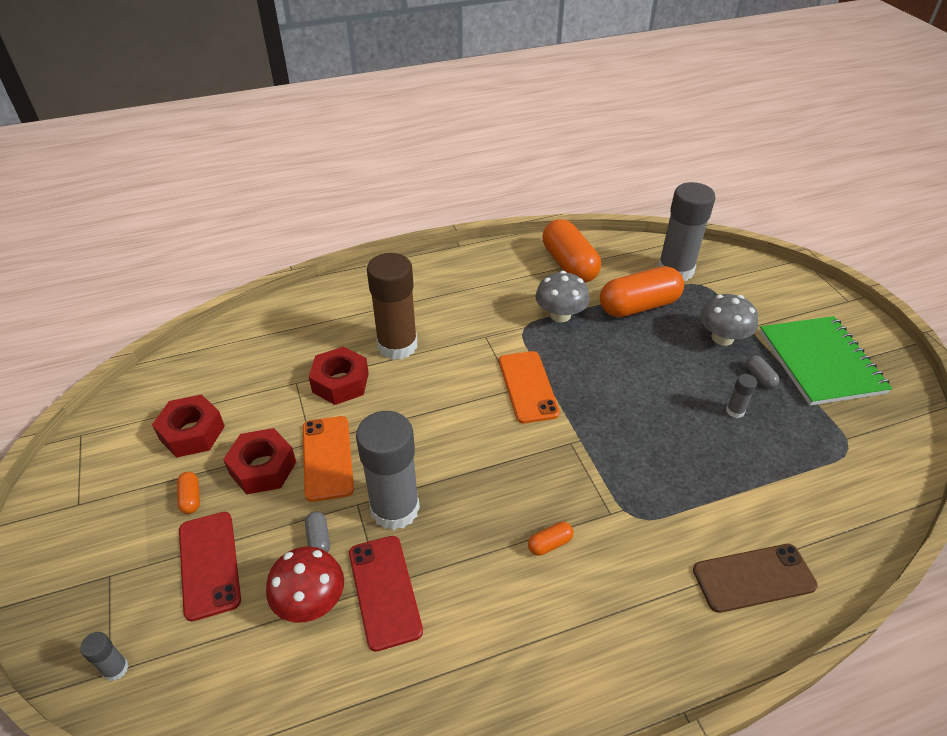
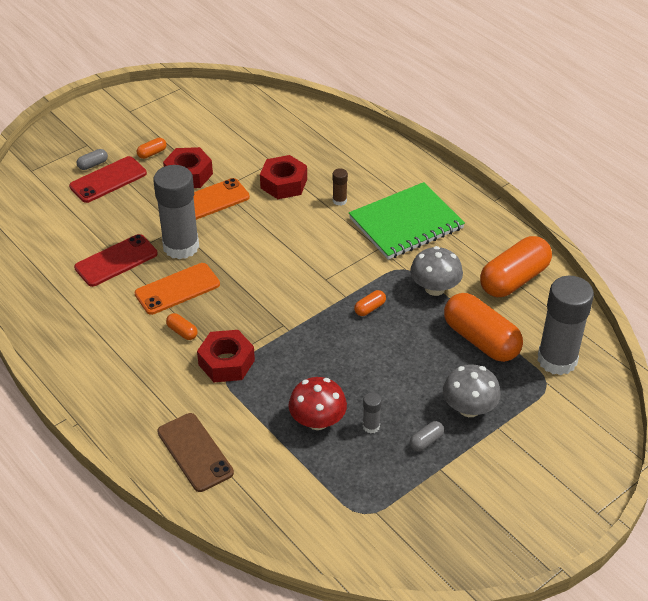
camera: 70 degrees right, 0 degrees up
grey glue stick [80,632,129,681] -> none
red nut [152,394,225,458] -> red nut moved to [197,330,255,382]
red mushroom [266,546,344,623] -> red mushroom moved to [288,377,347,430]
grey capsule [305,511,330,553] -> grey capsule moved to [77,149,108,170]
brown glue stick [367,253,417,360] -> brown glue stick [333,168,348,206], size x0.41
orange phone [499,351,560,423] -> orange phone moved to [134,263,220,315]
green notebook [760,316,893,406] -> green notebook moved to [349,182,465,260]
none -> orange capsule [354,290,386,316]

